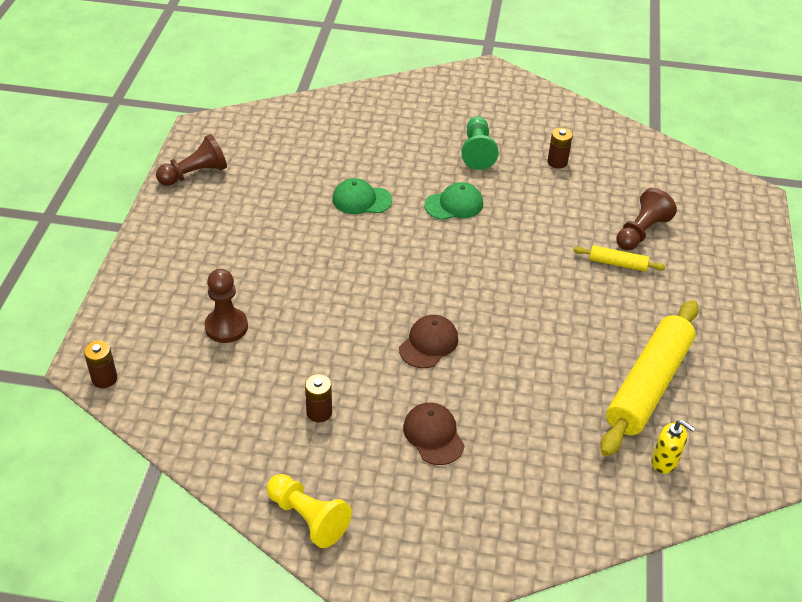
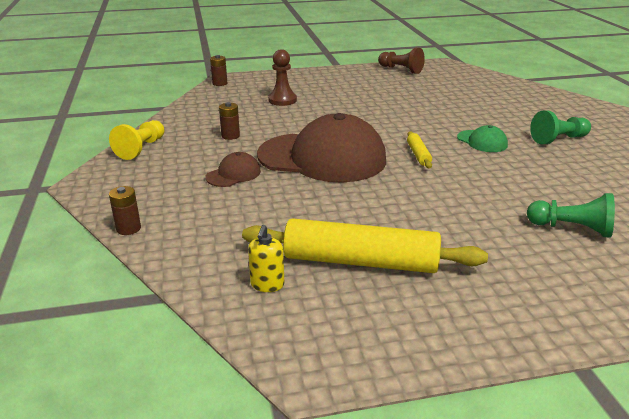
camera: 70 degrees right, 15 degrees down
green cap [333,178,392,214] -> none
brown cap [399,315,458,368] -> brown cap [257,113,386,183], size x2.35
brown battery [547,128,573,169] -> brown battery moved to [109,186,141,235]
yellow rolling pin [573,245,666,272] -> yellow rolling pin moved to [407,131,432,169]
brown pawn [616,188,677,250] -> green pawn [527,193,615,238]

